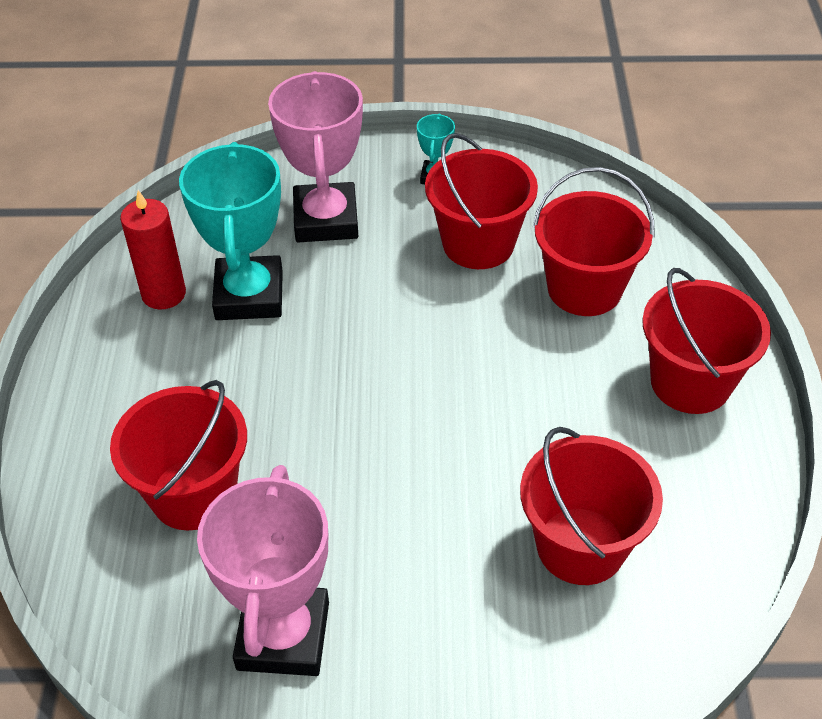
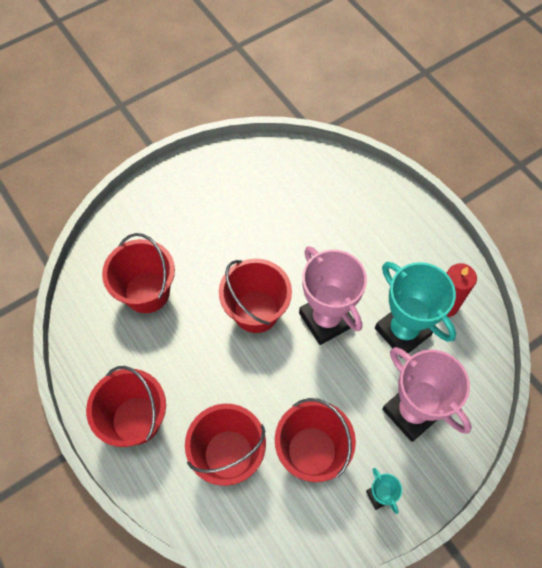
camera: 145 degrees right, 15 degrees up
red bucket [110,380,247,530] -> red bucket moved to [219,259,292,333]
pink trophy [197,465,329,676] -> pink trophy moved to [299,246,367,345]

